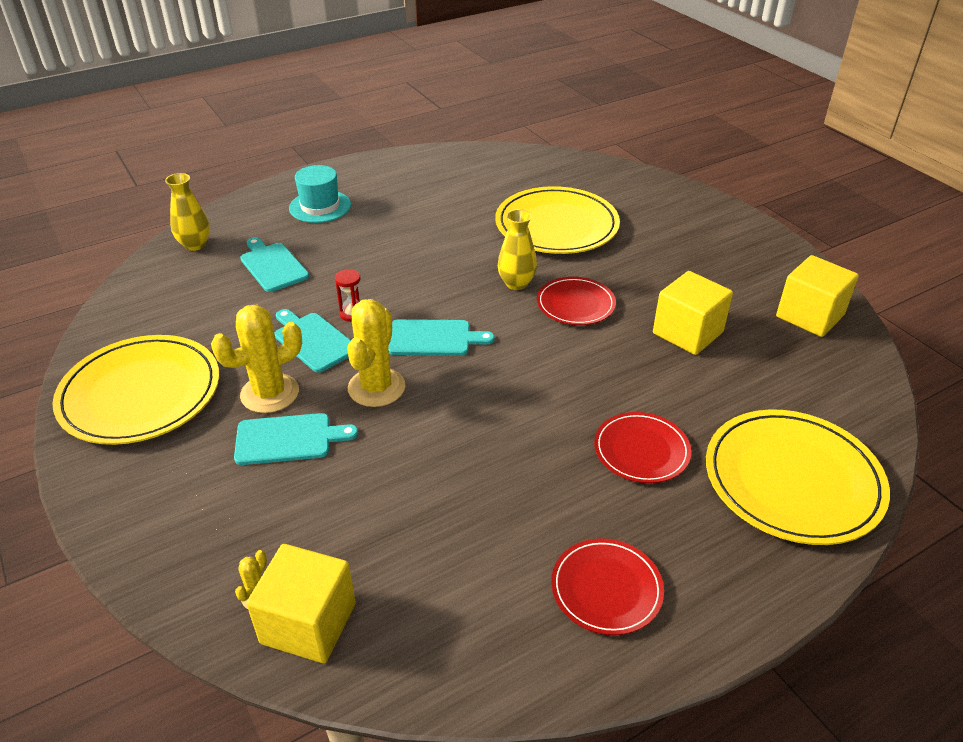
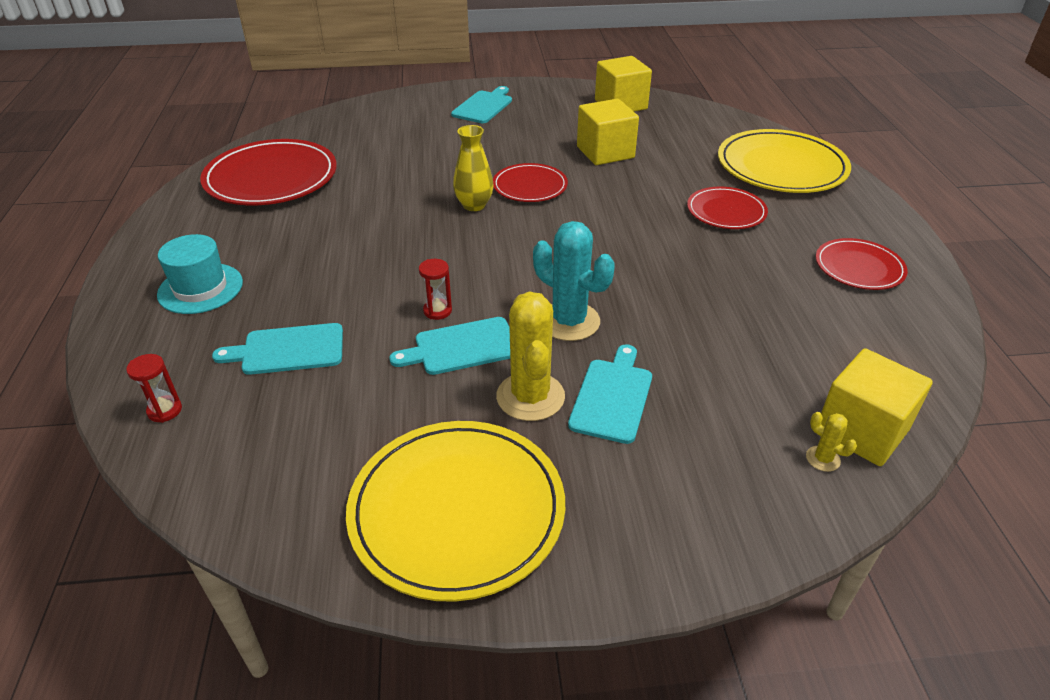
camera: 65 degrees left, 0 degrees up
yellow vase [165,173,210,251] -> red hourglass [126,354,182,423]
yellow cactus [347,299,405,407] -> turquoise cactus [533,221,615,341]
turquoise cutting board [388,319,495,356] -> turquoise cutting board moved to [451,86,512,123]
yellow plate [495,186,620,254] -> none
none -> red plate [200,139,337,205]

